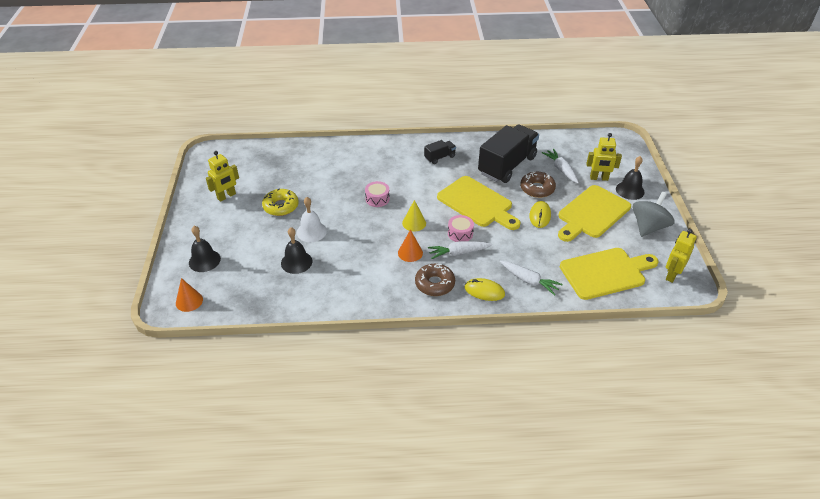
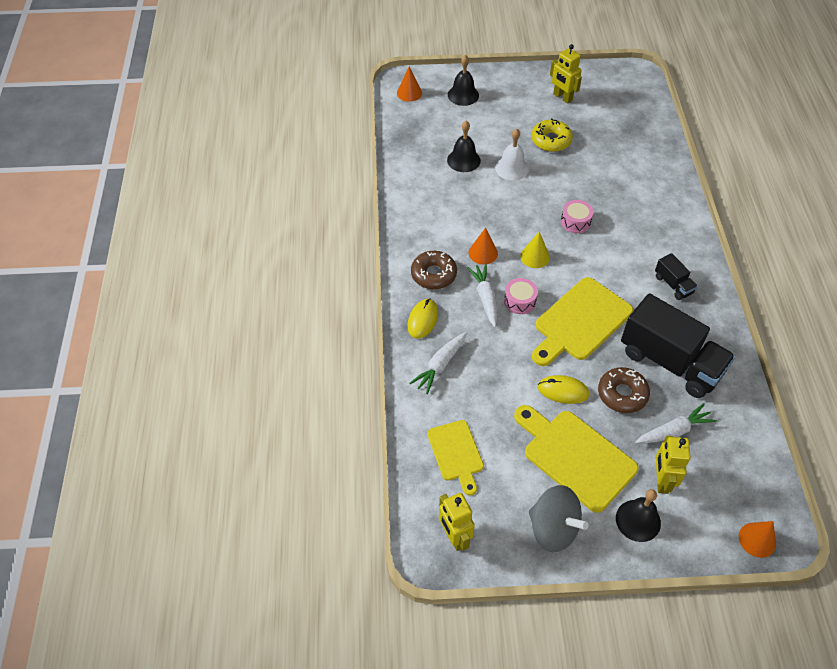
camera: 90 degrees right, 10 degrees up
yellow cutting board [560,248,658,300] -> yellow cutting board [427,420,484,496], size x0.61
yellow robot [666,229,697,283] -> yellow robot turned 150 degrees counterclockwise [439,493,475,551]
none -> orange cone [739,521,776,558]

